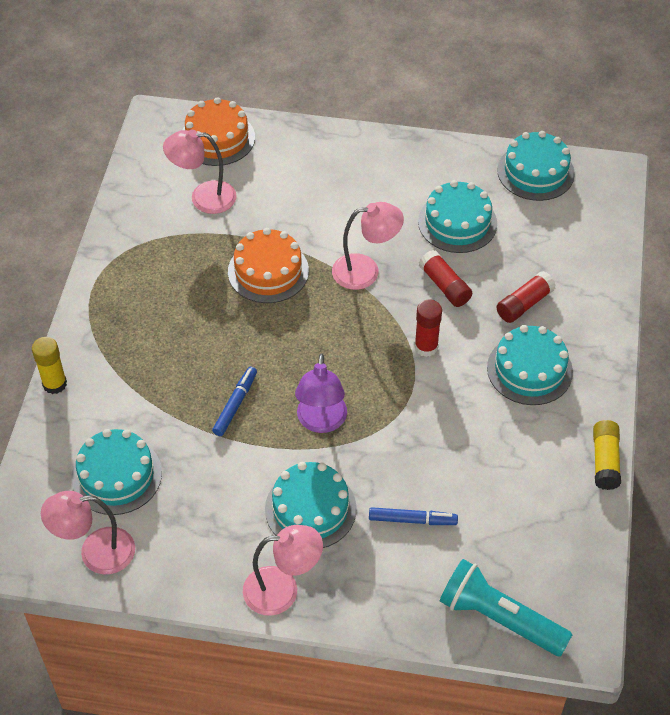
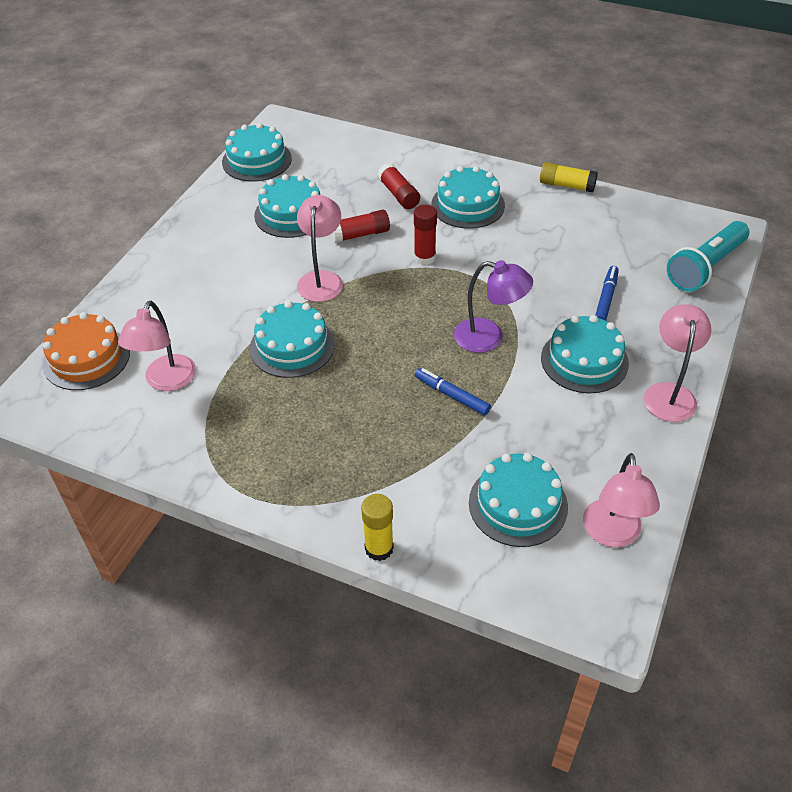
camera: 75 degrees left, 5 degrees down
orange cake [228,228,309,303] -> turquoise cake [250,301,335,378]

